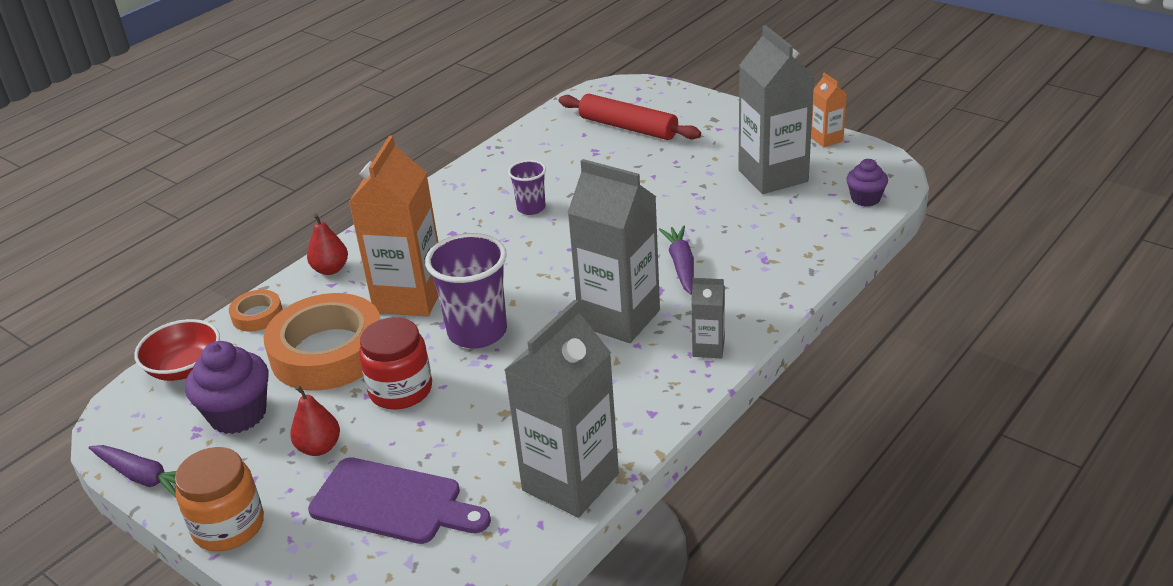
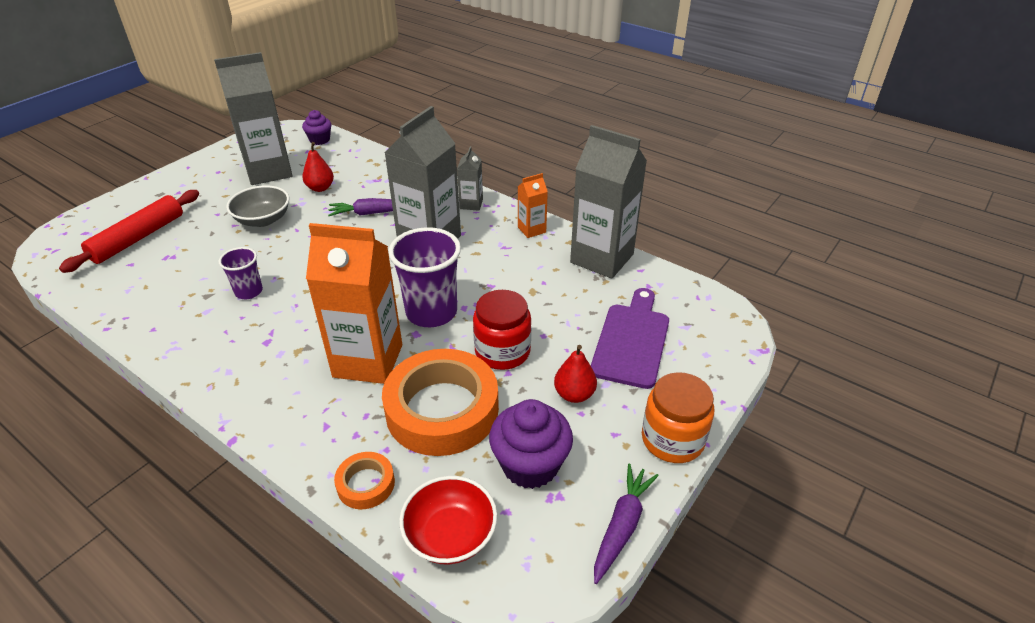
camera: 95 degrees left, 5 degrees up
red pear [307,214,348,275] -> red pear moved to [302,142,334,192]
orange carton [811,73,847,147] -> orange carton moved to [518,173,548,238]
none -> grey bowl [226,185,289,227]

